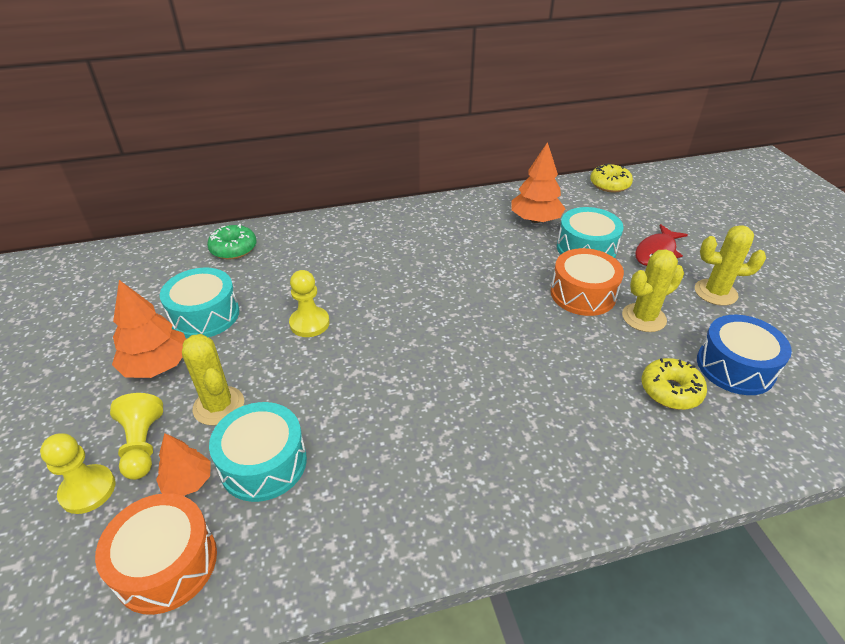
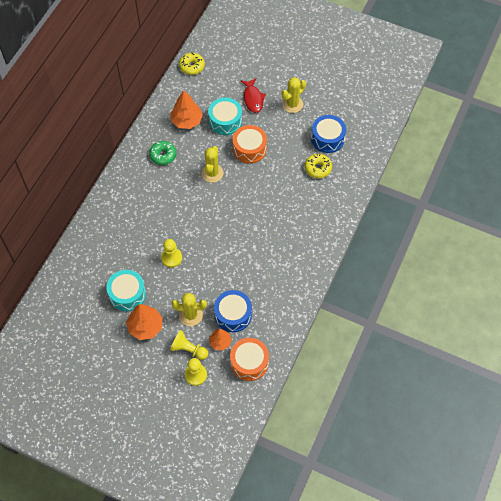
camera: 50 degrees left, 20 degrees up
green donut [207,224,257,260] -> green donut moved to [149,141,177,165]
turquoise drum [209,402,307,502] -> blue drum [214,290,252,332]
yellow cactus [622,249,684,332] -> yellow cactus moved to [202,146,224,183]

